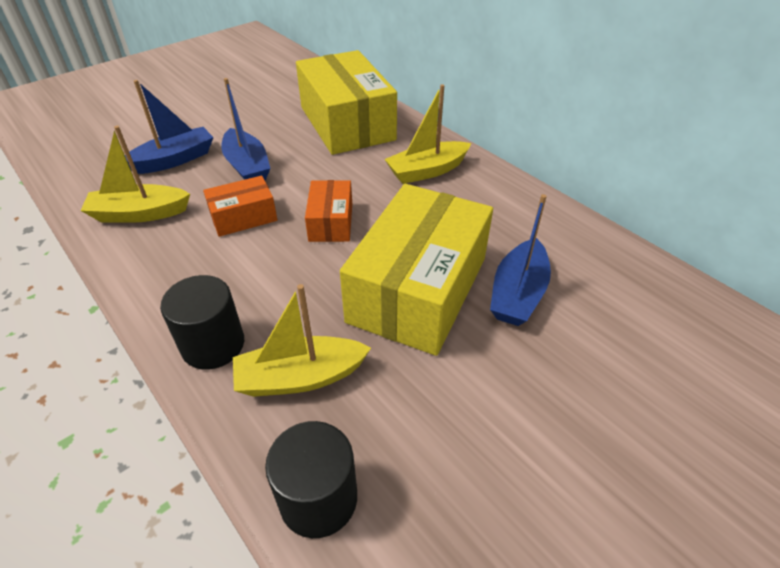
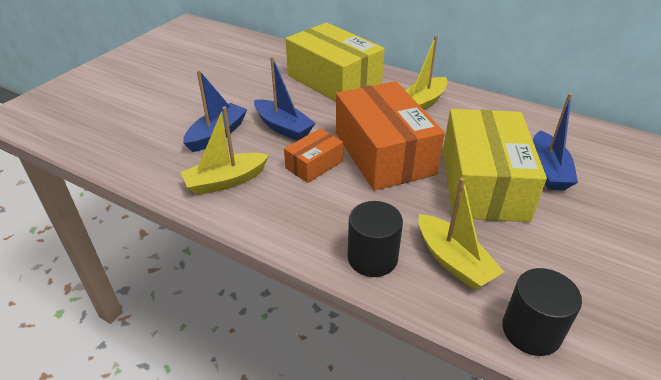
camera: 20 degrees left, 5 degrees down
yellow boat [233,284,371,397] -> yellow boat turned 90 degrees counterclockwise [419,178,504,290]
orange box [305,180,352,242] -> orange box [336,81,445,190], size x2.07

